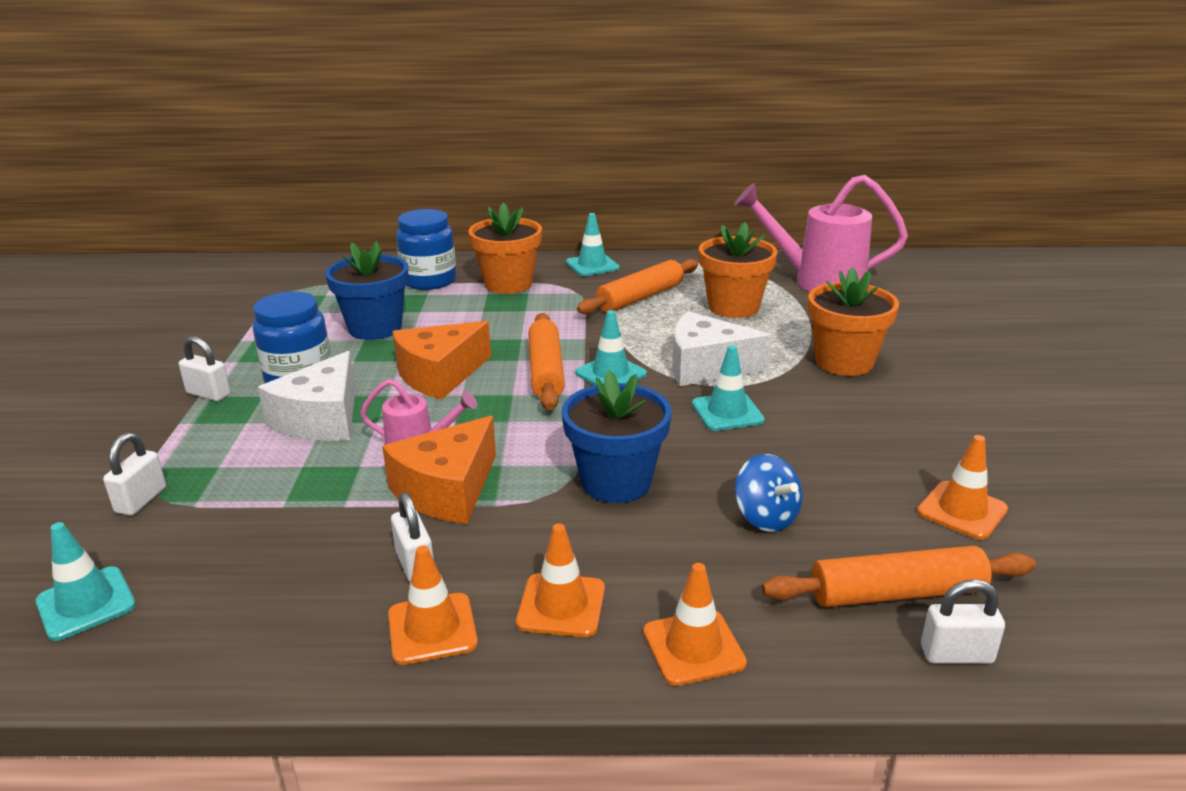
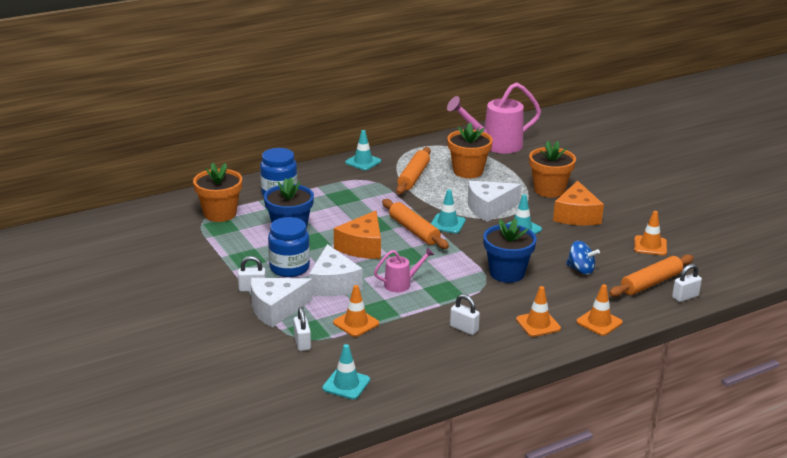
camera: 30 degrees left, 0 degrees up
orange cheese [382,416,496,524] -> orange cheese moved to [553,181,604,226]
orange traffic cone [388,546,478,665] -> orange traffic cone moved to [333,285,379,337]
orange flower pot [468,203,542,294] -> orange flower pot moved to [193,162,242,222]
none -> white cheese [251,278,312,327]

